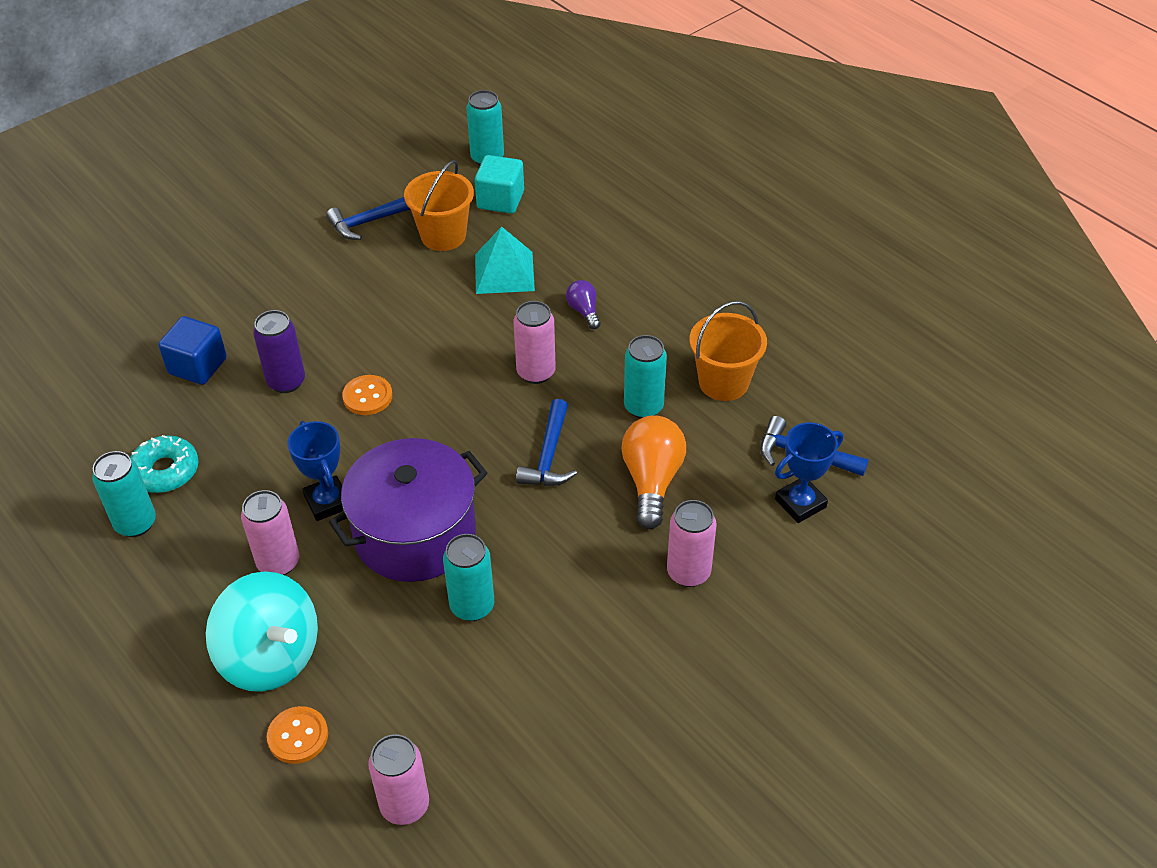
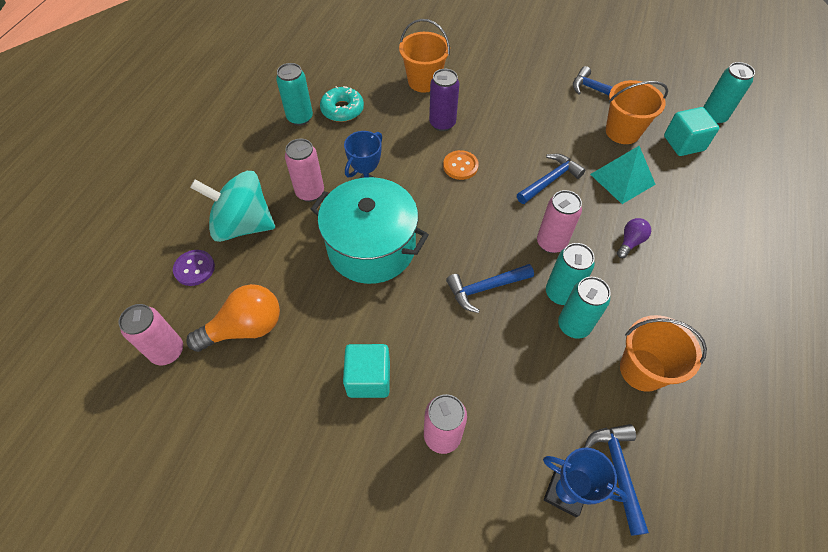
camera: 60 degrees right, 10 degrees up
blue cube [158,316,227,385] -> orange bucket [399,19,450,93]
turquoise spinning top [206,571,318,692] -> turquoise spinning top turned 90 degrees clockwise [190,171,275,242]
orange button [267,706,328,764] -> purple button [173,250,215,286]
purple pot [329,438,487,582] -> turquoise pot [310,177,429,284]
turquoise can [443,534,494,621] -> turquoise can moved to [546,243,595,305]
orange light bulb [621,416,686,529] -> orange light bulb moved to [186,284,280,352]
none -> turquoise cube [343,344,390,398]
none -> blue hammer [517,154,586,204]

